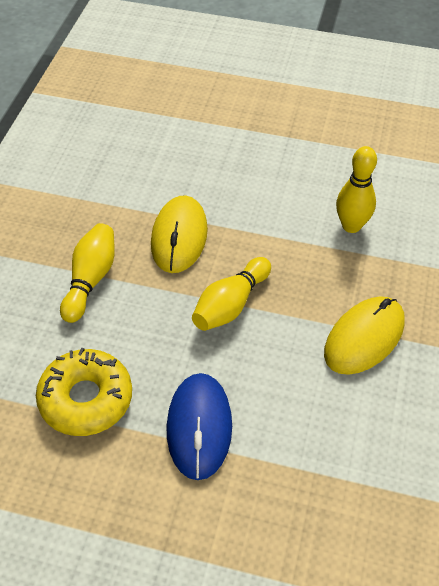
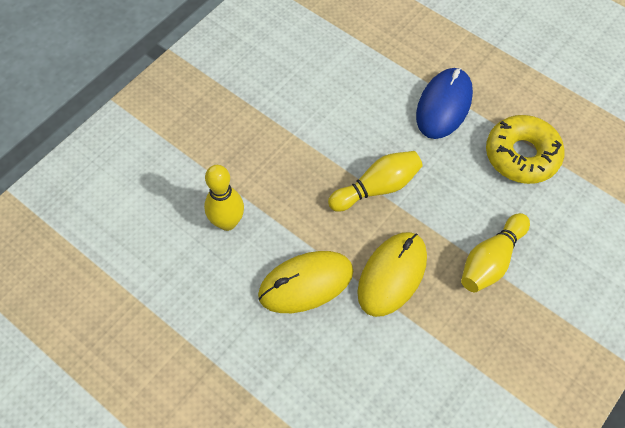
camera: 155 degrees left, 10 degrees up
yellow mouse [324,296,405,375] -> yellow mouse moved to [258,251,353,313]

